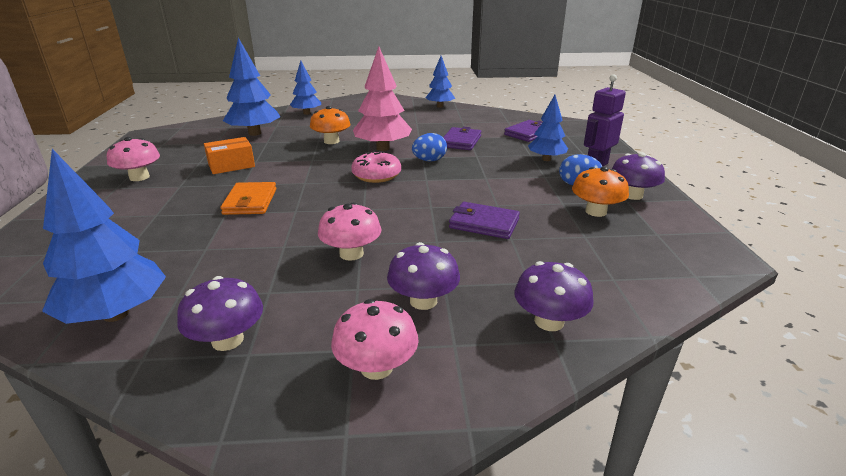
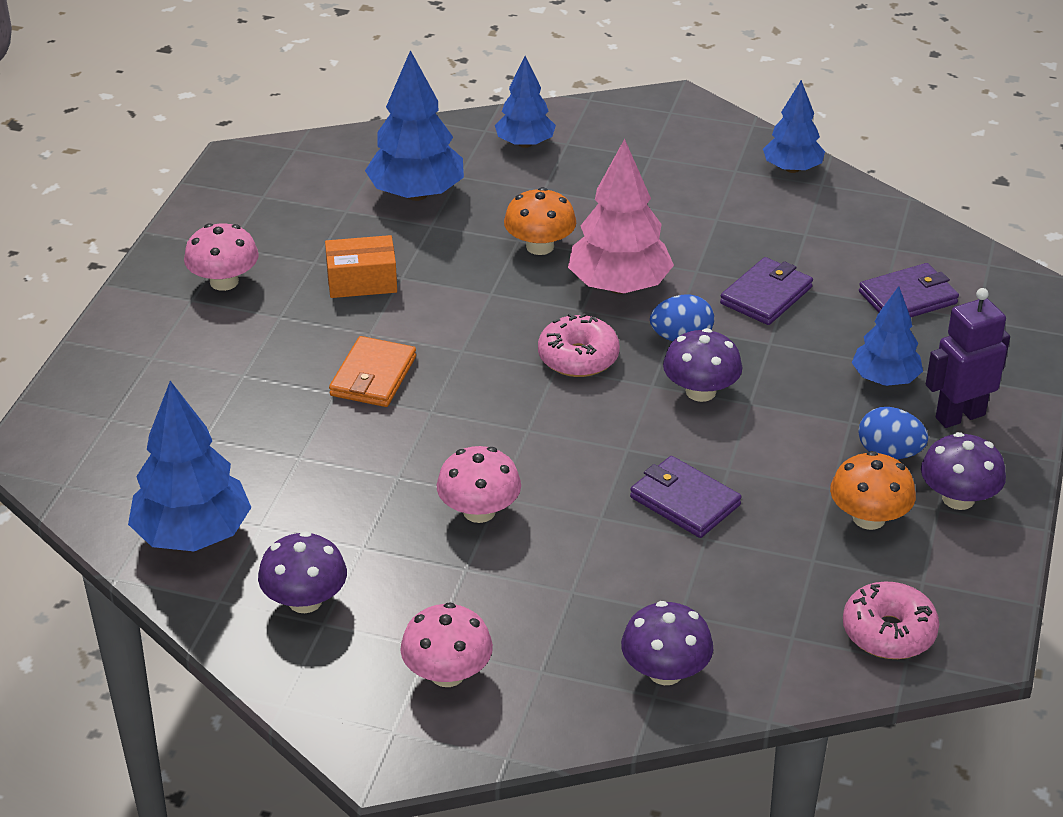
camera: 20 degrees right, 10 degrees up
purple mushroom [387,242,460,310] -> purple mushroom moved to [663,328,743,402]
none -> pink donut [843,582,939,659]

